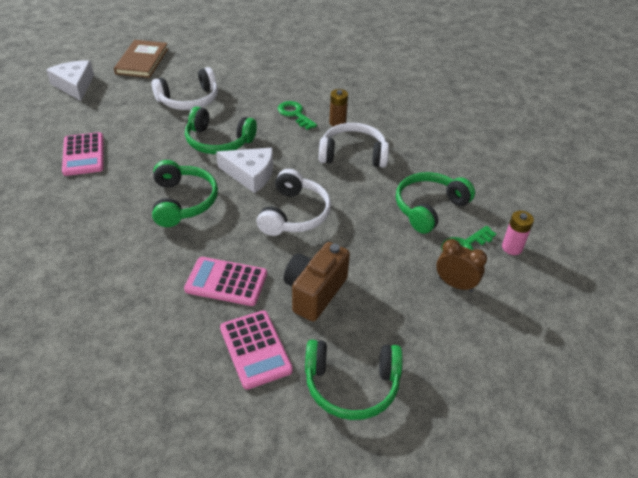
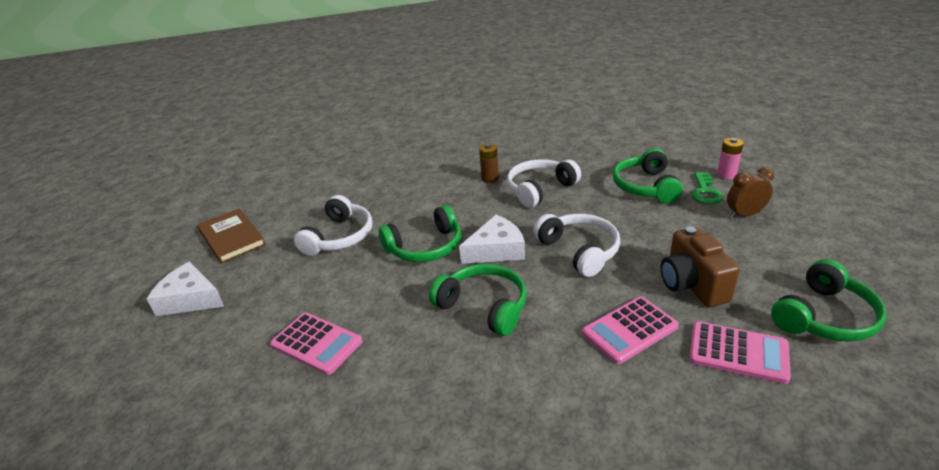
camera: 40 degrees left, 10 degrees down
green key [278,101,317,130] -> none

